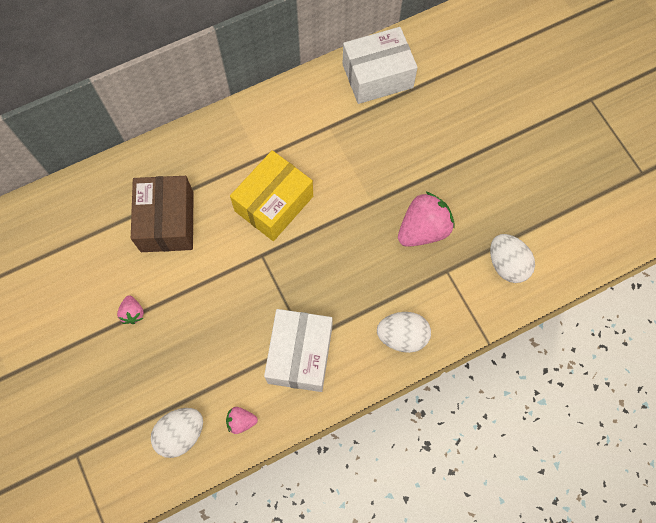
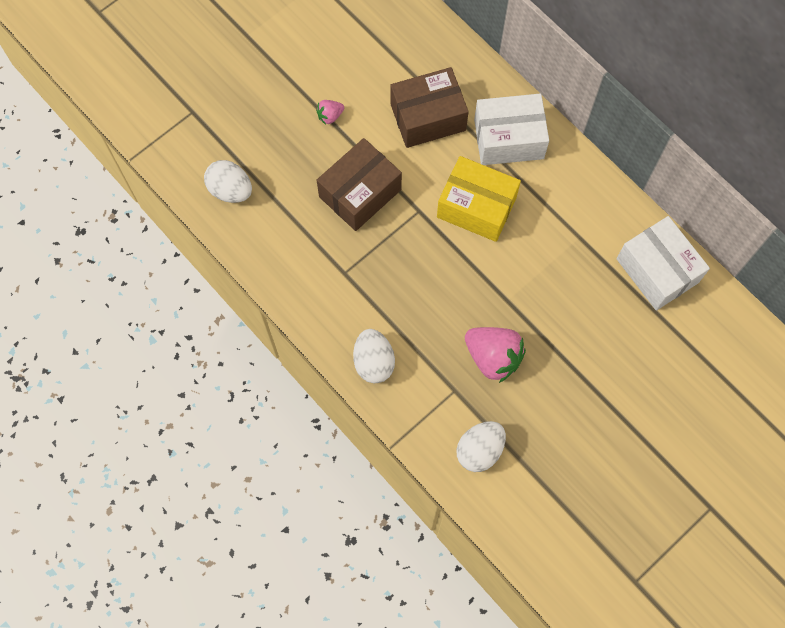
camera: 75 degrees right, 0 degrees up
pink strawberry [226,407,258,434] -> none
white box [264,309,333,392] -> white box moved to [474,94,549,165]
none -> brown box [317,138,402,231]

